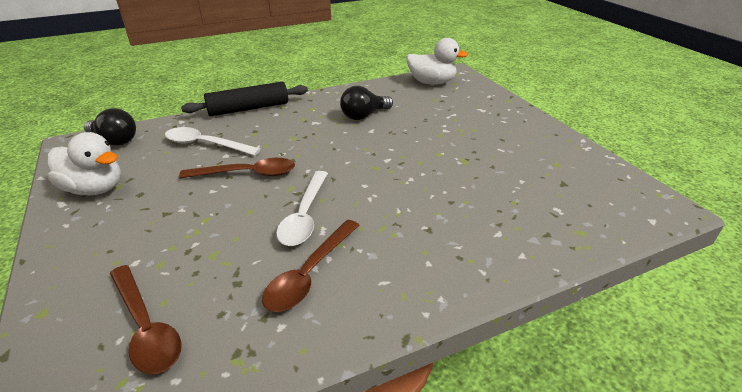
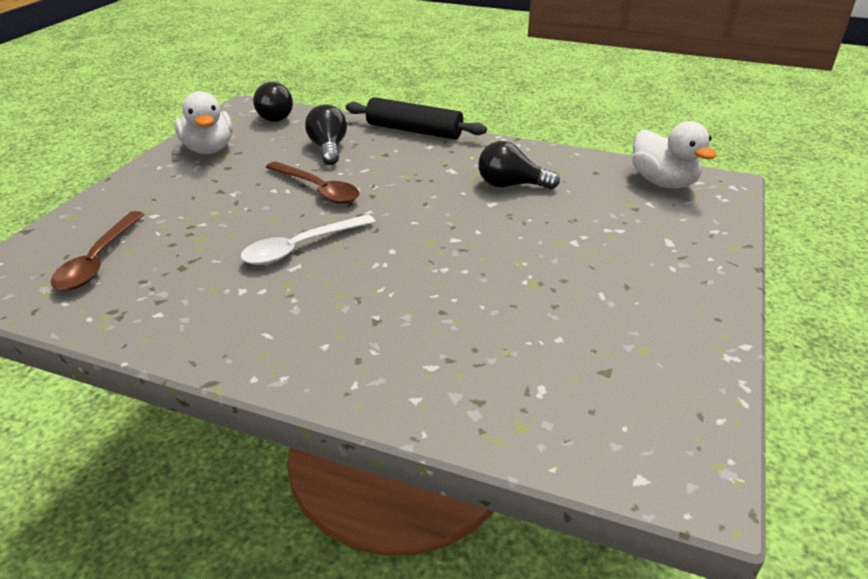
camera: 45 degrees right, 0 degrees up
white spoon [165,127,260,156] -> black light bulb [305,104,347,165]
brown spoon [262,220,360,312] -> none

